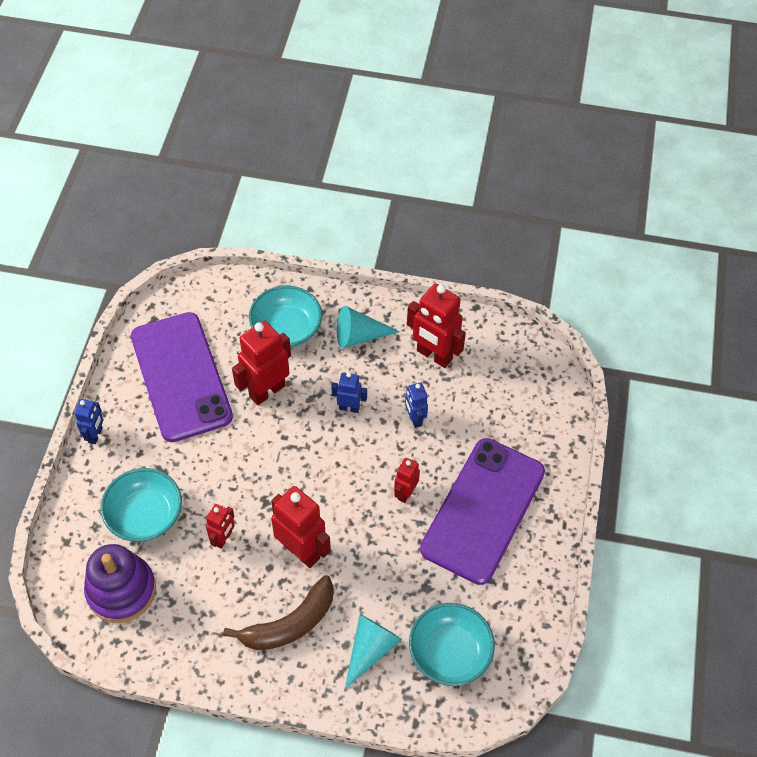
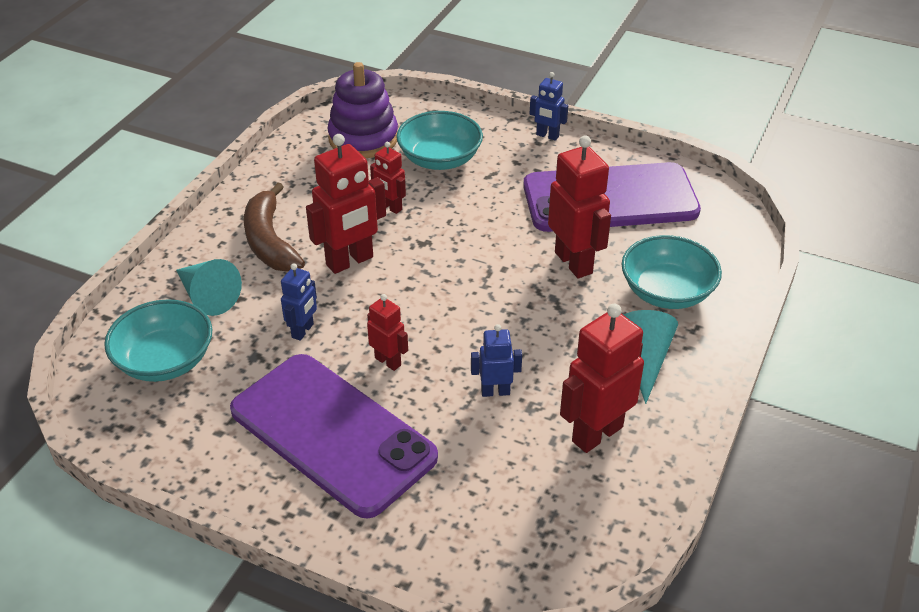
camera: 105 degrees right, 15 degrees down
blue robot [331,372,367,413] -> blue robot moved to [281,263,317,341]

